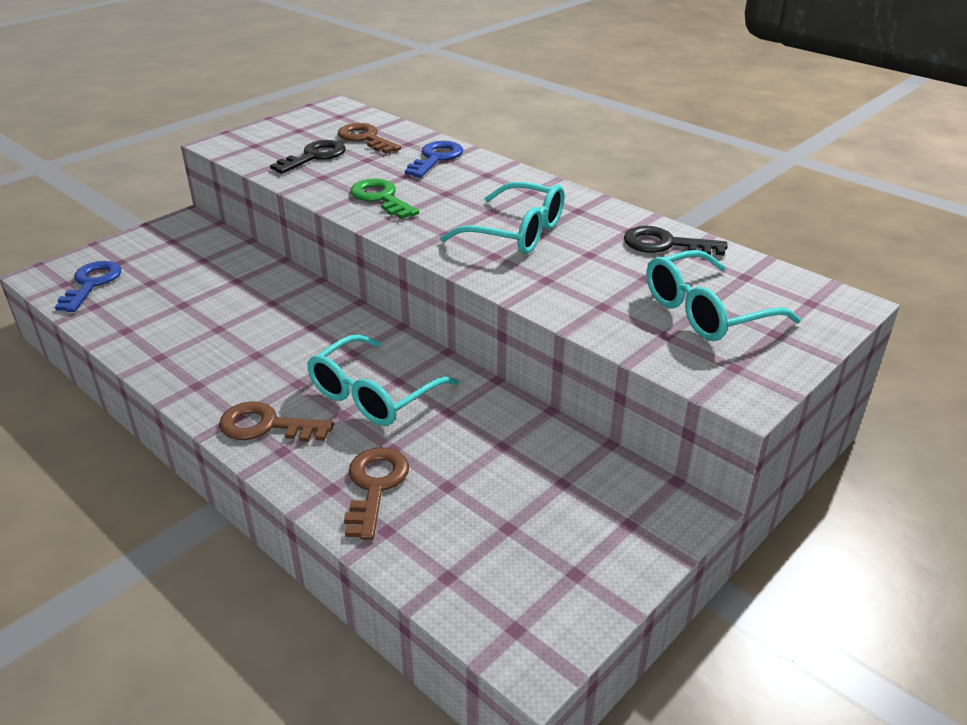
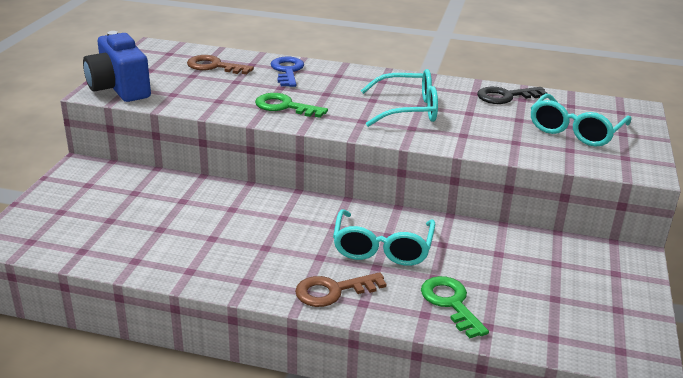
camera: 30 degrees left, 5 degrees down
blue key [55,261,121,312] -> none
black key [270,140,346,174] -> none
brown key [344,447,409,540] -> green key [421,276,489,338]
none -> blue camera [83,31,151,102]

